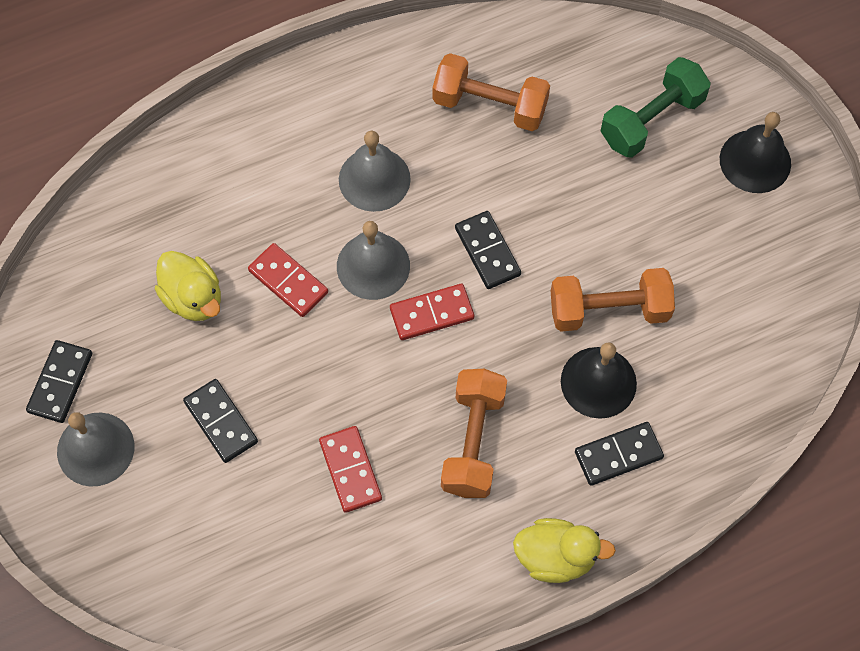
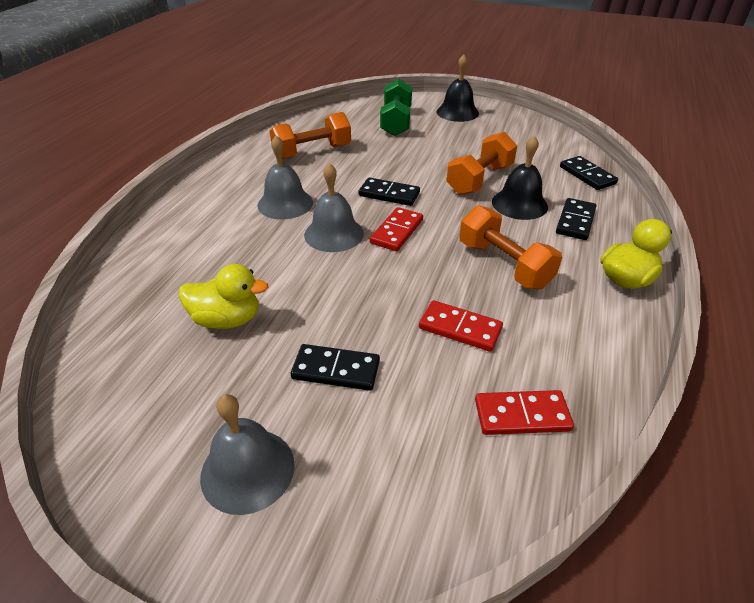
camera: 45 degrees left, 25 degrees down
black domino [26,340,92,423] -> black domino moved to [560,156,618,190]
red domino [248,243,328,317] -> red domino moved to [475,390,574,435]

